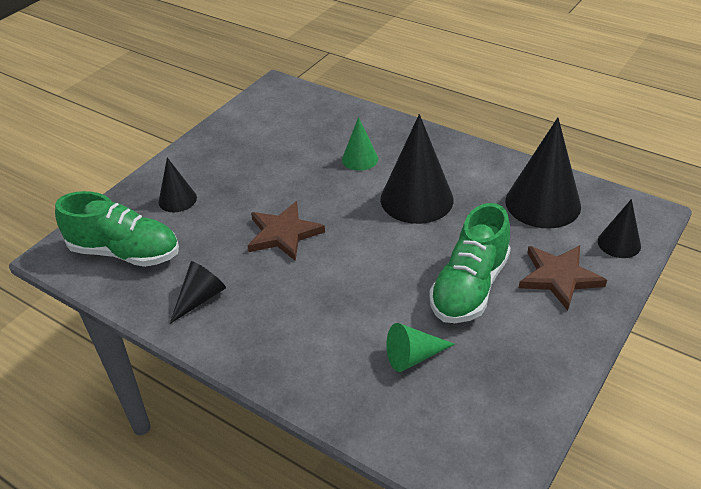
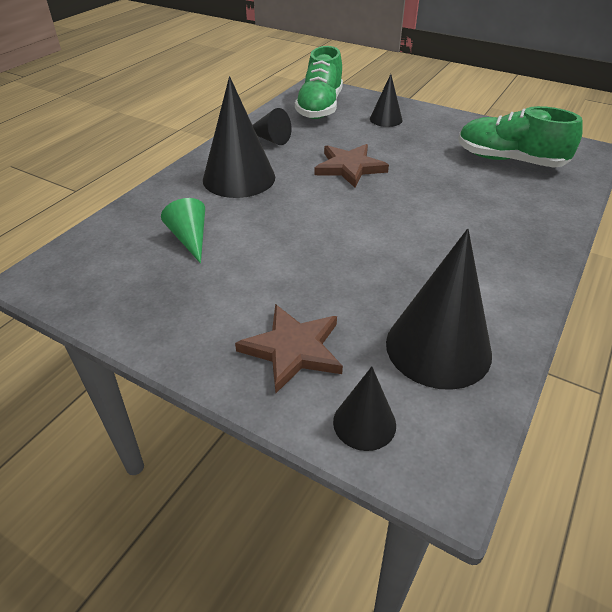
camera: 85 degrees right, 0 degrees up
green cone [342,117,378,171] -> none
black cone [380,114,454,224] -> black cone moved to [203,76,275,198]
green shoe [429,203,511,323] -> green shoe moved to [458,106,583,168]

